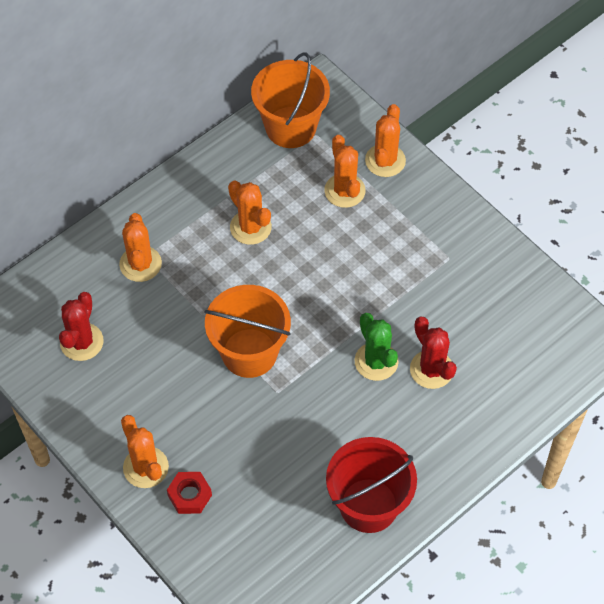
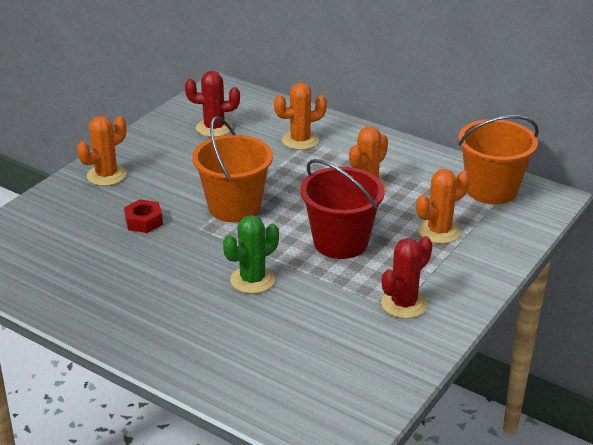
camera: 75 degrees right, 25 degrees down
red nut [167,472,212,514] -> red nut moved to [124,199,163,233]
red bucket [326,437,417,533] -> red bucket moved to [300,159,385,259]
orange cactus [365,104,406,177] -> none
red cactus [410,317,457,389] -> red cactus moved to [381,236,433,319]

